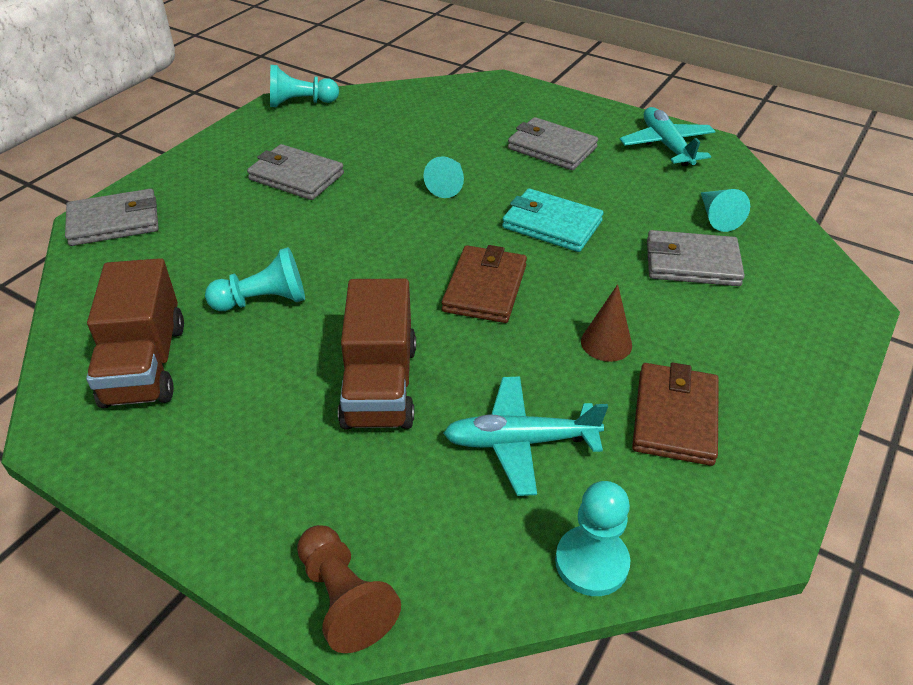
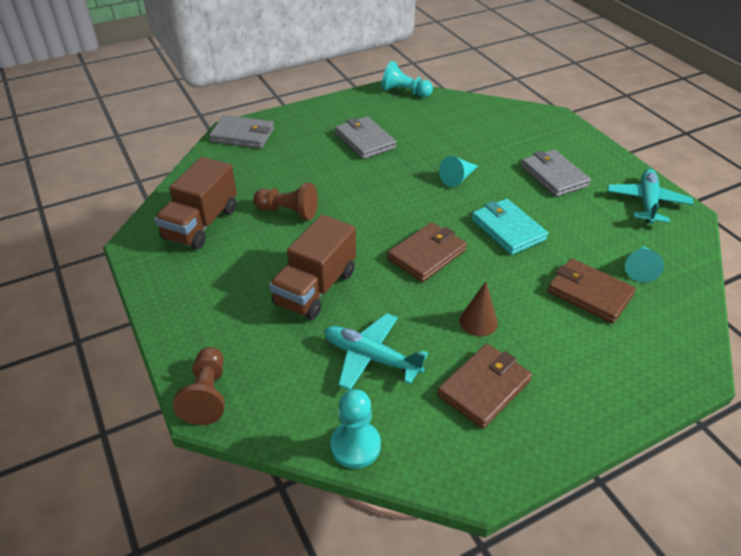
camera: 30 degrees right, 0 degrees up
turquoise pawn [205,247,305,311] -> brown pawn [253,183,318,220]
grey wallet [647,230,745,286] -> brown wallet [547,258,636,324]

